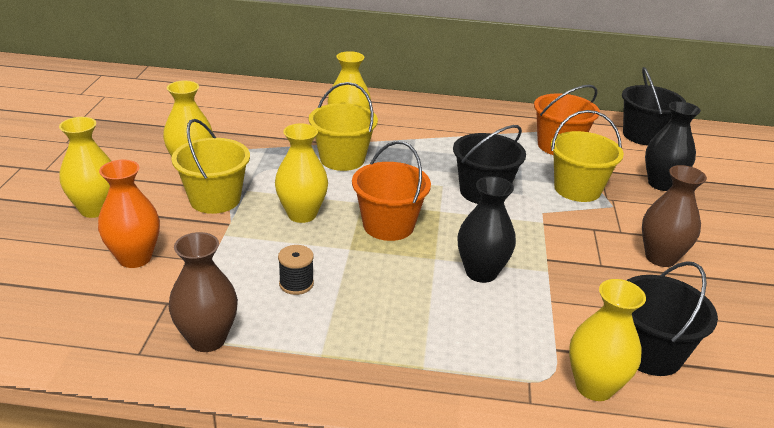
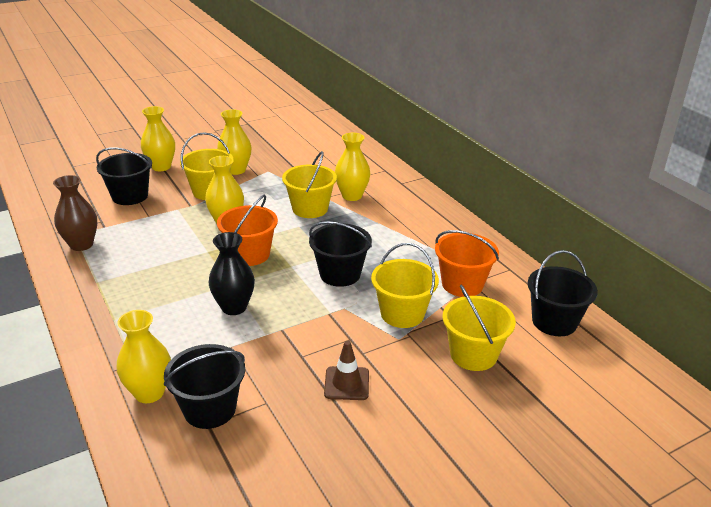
camera: 55 degrees right, 0 degrees up
orange vase [98,160,160,268] -> black bucket [96,147,152,205]
black spool [278,245,314,295] -> none
brown vase [642,165,707,267] -> brown traffic cone [324,341,369,400]
black vase [645,101,701,191] -> yellow bucket [443,285,516,371]

